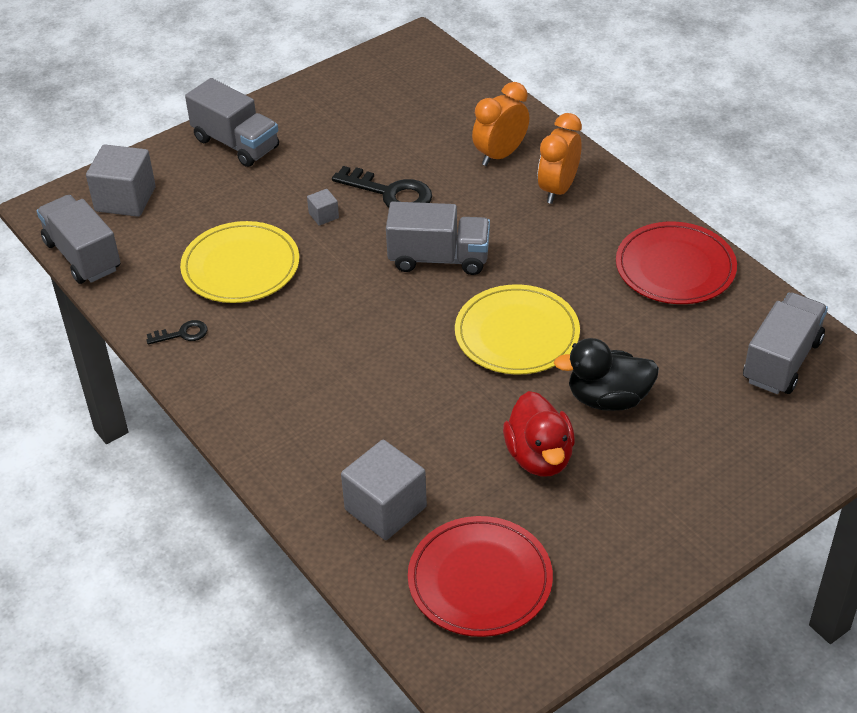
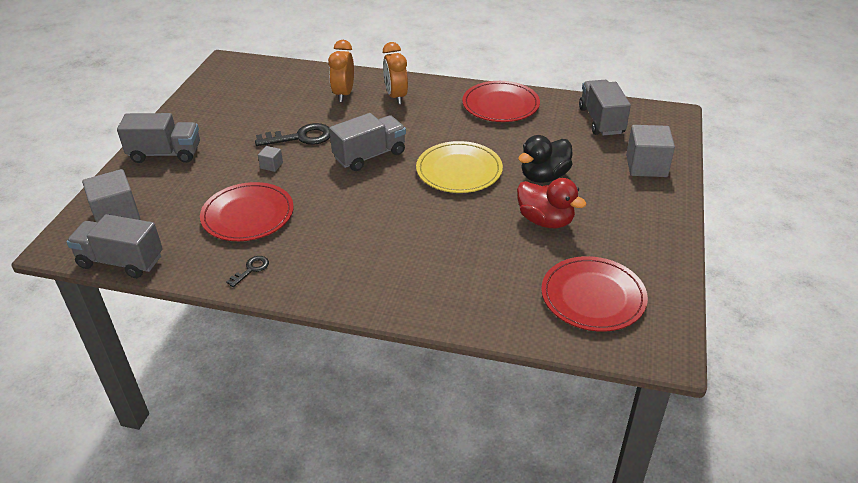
camera: 40 degrees left, 5 degrees down
yellow plate [180,221,299,303] -> red plate [200,182,294,241]
grey cube [341,440,427,540] -> grey cube moved to [626,125,675,177]

